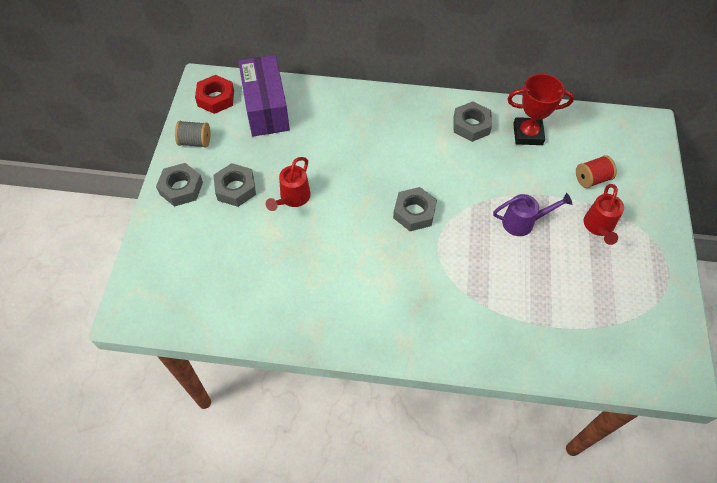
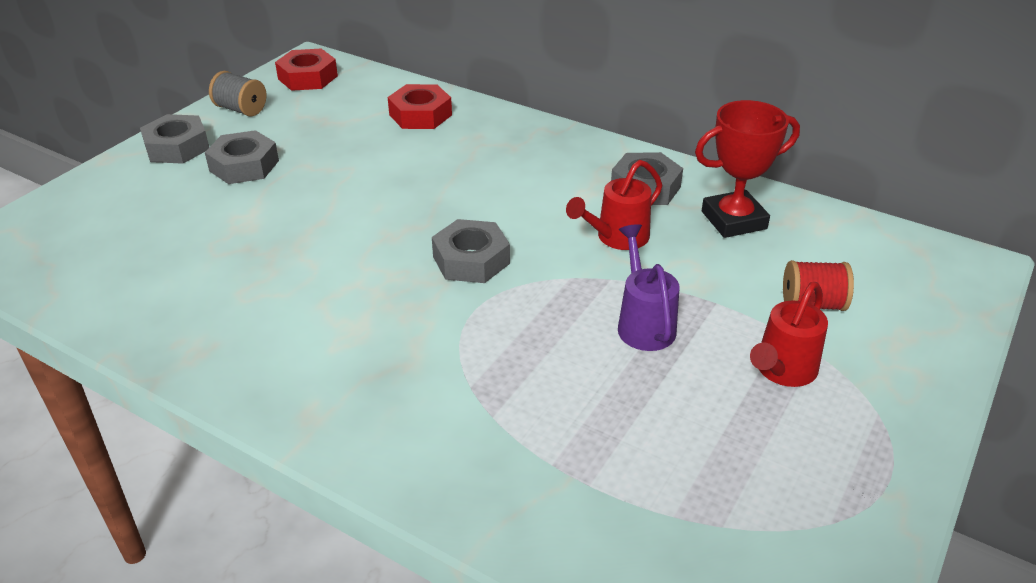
camera: 25 degrees right, 20 degrees down
purple box [238,55,290,136] -> none
red watering can [266,157,311,211] -> red watering can moved to [566,160,662,250]
purple watering can [493,193,572,236] -> purple watering can turned 120 degrees counterclockwise [618,224,679,351]
red trophy [507,74,574,145] -> red trophy turned 45 degrees counterclockwise [695,100,800,238]
none -> red nut [388,84,452,129]

